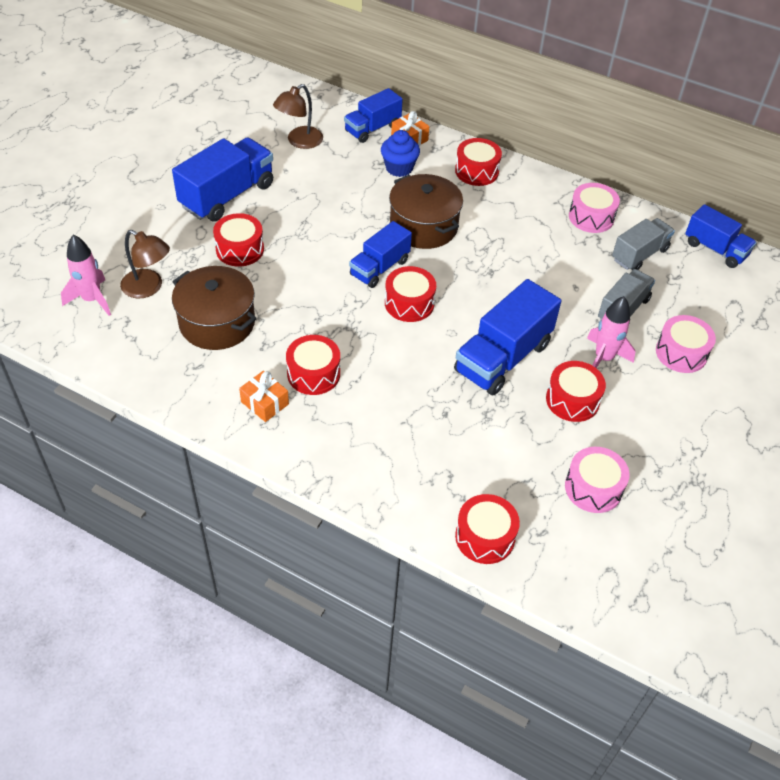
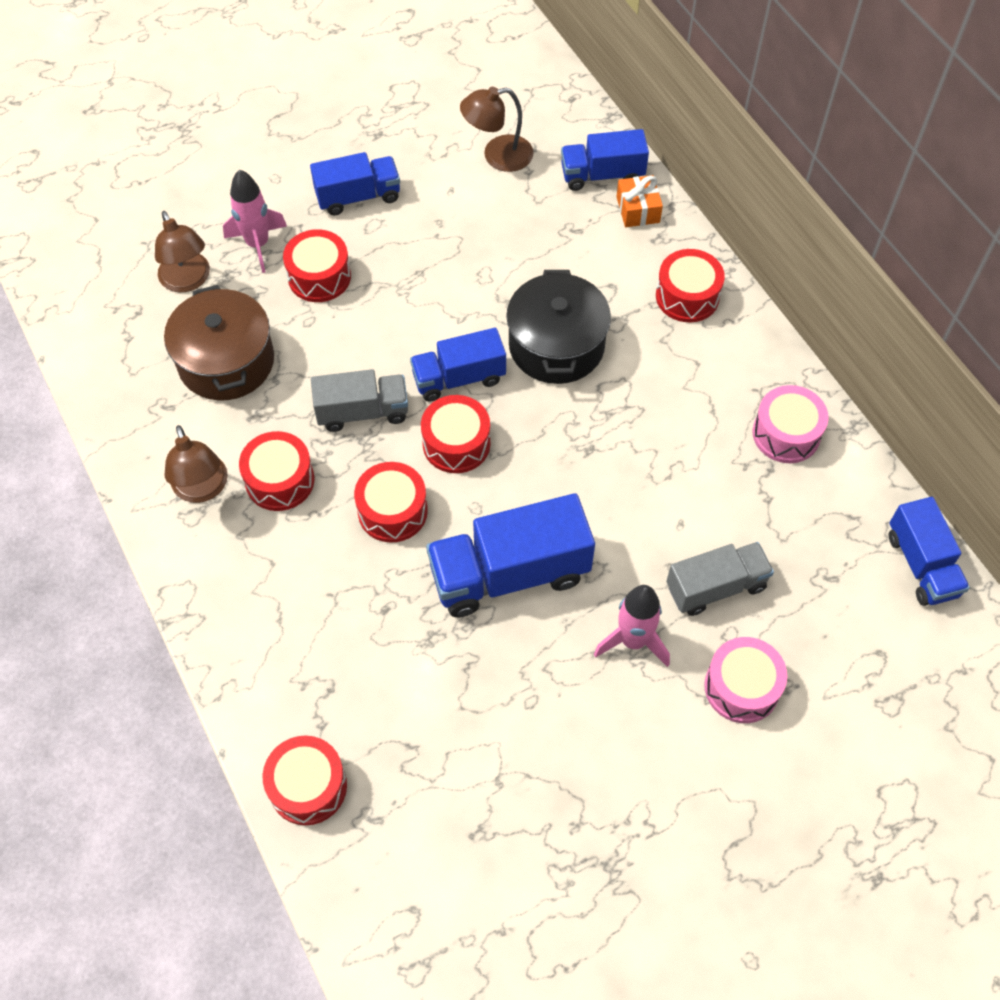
camera: 35 degrees right, 10 degrees up
pink rocket [61,235,111,316] -> pink rocket moved to [223,169,287,273]
blue truck [172,137,273,221] -> blue truck [310,152,400,215], size x0.63
orange gift [239,371,289,422] -> brown lamp [165,425,228,503]
blue cupcake [381,130,420,177] -> none
brown pot [389,174,463,249] -> black pot [506,270,611,384]
red drum [546,361,606,422] -> red drum moved to [354,462,428,542]
pink drum [565,447,630,513] -> none
grey truck [612,218,675,270] -> grey truck moved to [311,369,408,432]

